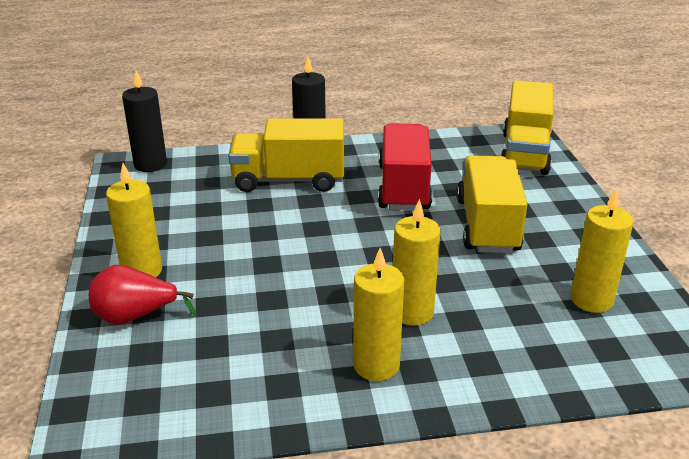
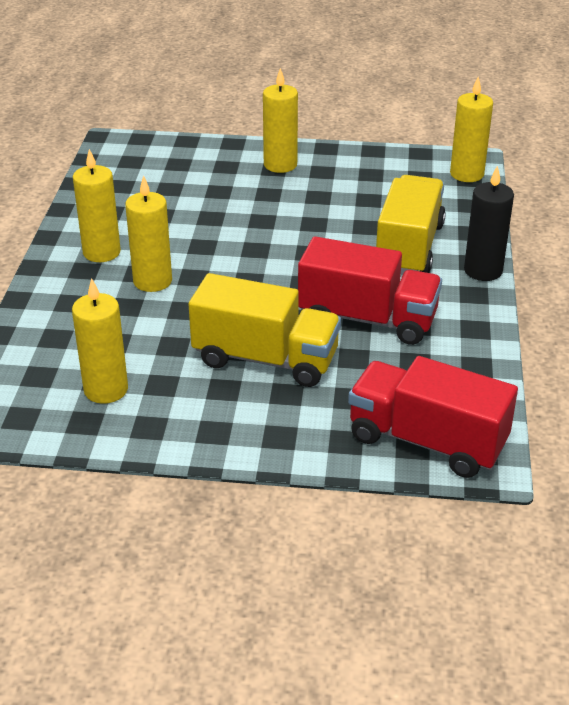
camera: 105 degrees right, 5 degrees up
red pear [89,265,197,325] -> none
black candle [122,70,167,172] -> yellow candle [450,77,493,182]
yellow truck [500,80,554,175] -> red truck [348,356,518,478]

